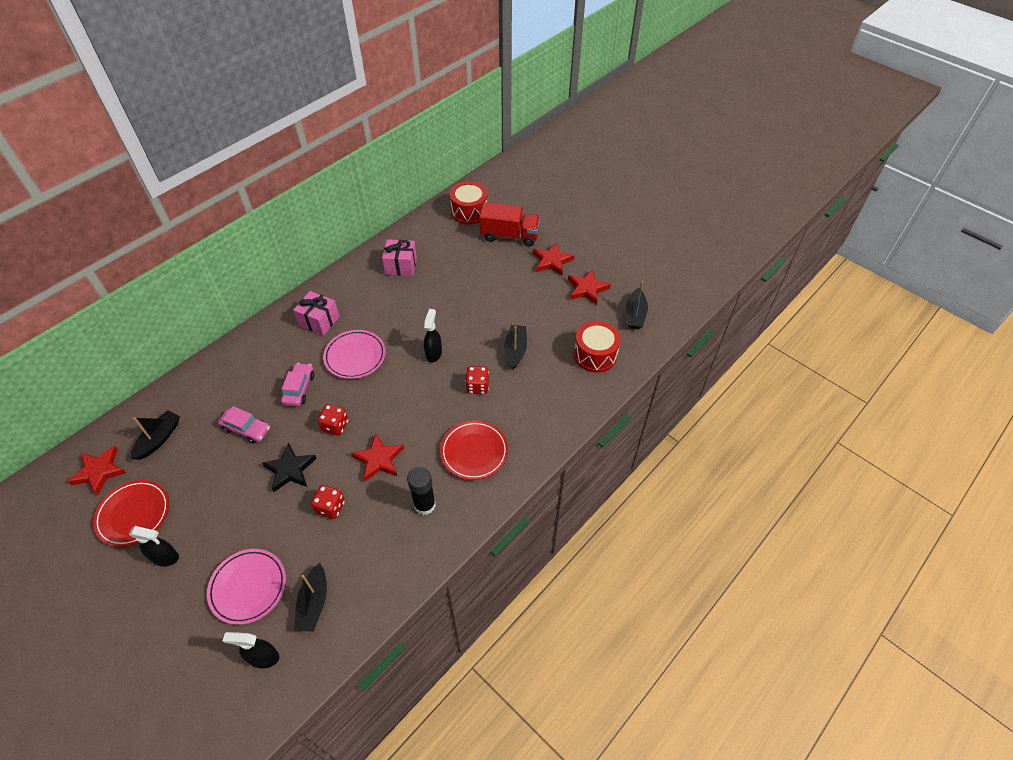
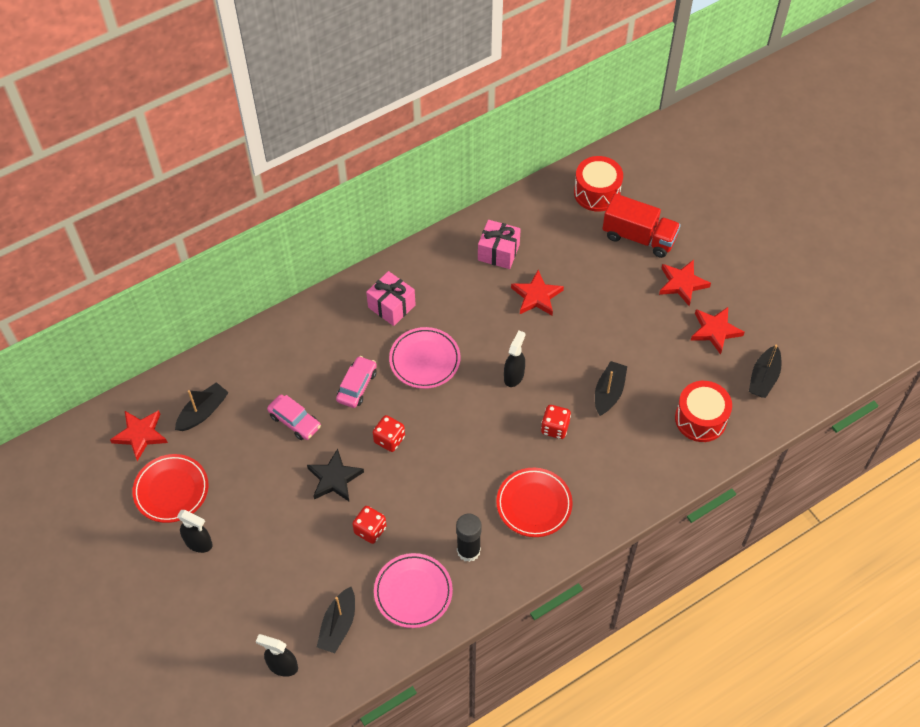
camera: 15 degrees right, 5 degrees up
pink plate [207,549,286,625] -> pink plate moved to [374,553,453,628]
red star [351,434,404,481] -> red star moved to [511,270,564,316]

